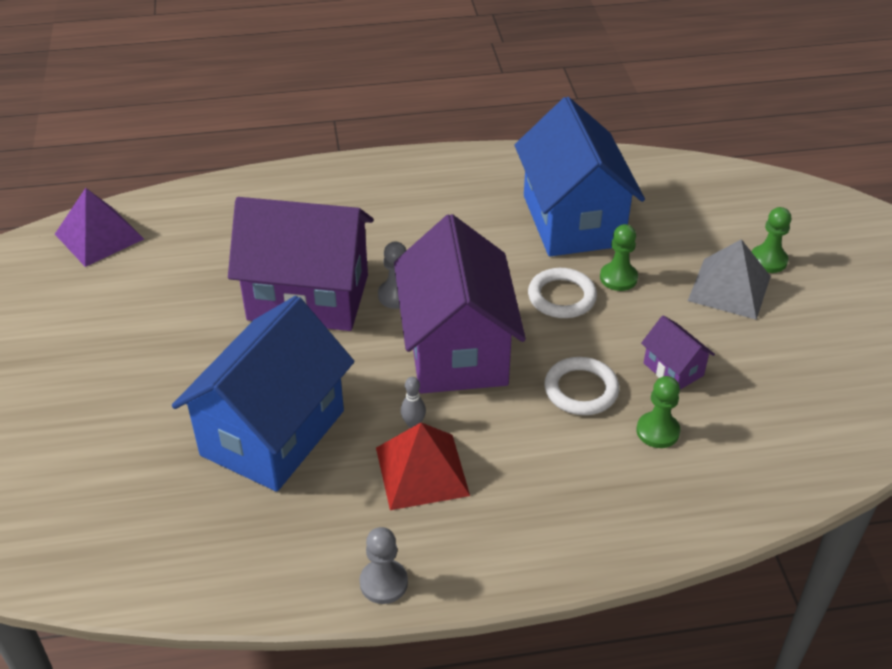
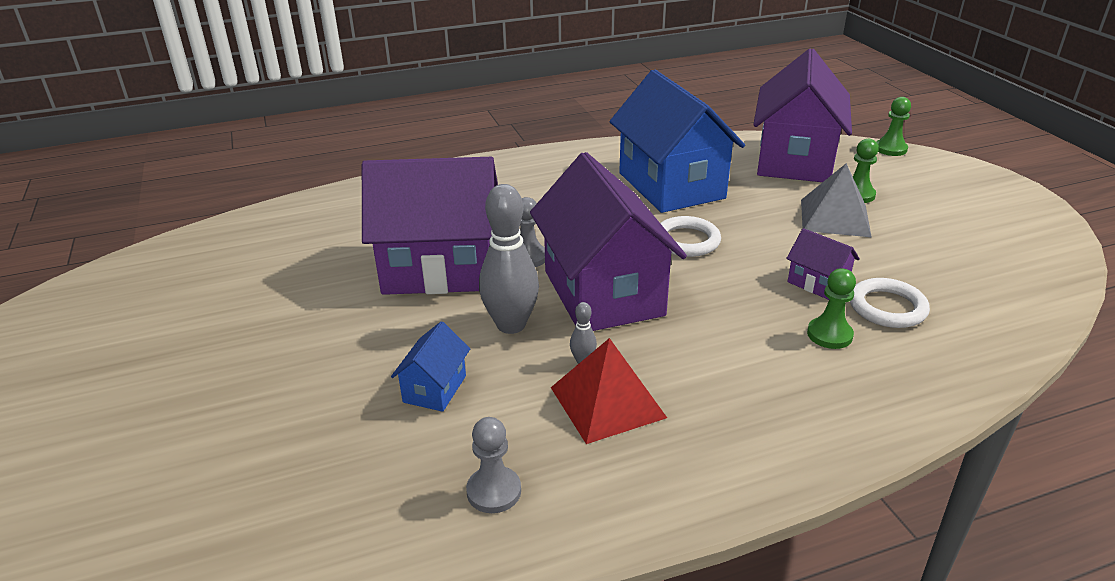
camera: 10 degrees left, 10 degrees down
purple pyramid [55,188,144,267] -> none
blue house [172,296,354,492] -> blue house [391,321,470,412], size x0.43
grey pawn [360,527,408,604] -> grey pawn moved to [466,417,521,513]
white ring [544,357,619,415] -> white ring moved to [850,278,930,328]
green pawn [600,224,638,291] -> green pawn moved to [876,97,911,156]
none -> grey bowling pin [479,184,539,334]
none -> purple house [753,48,852,182]

